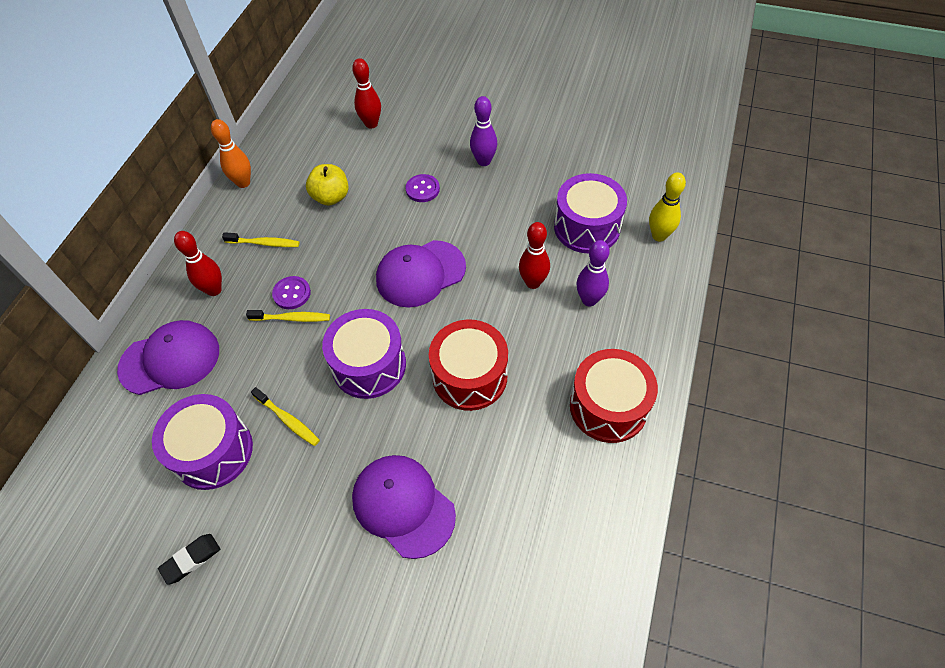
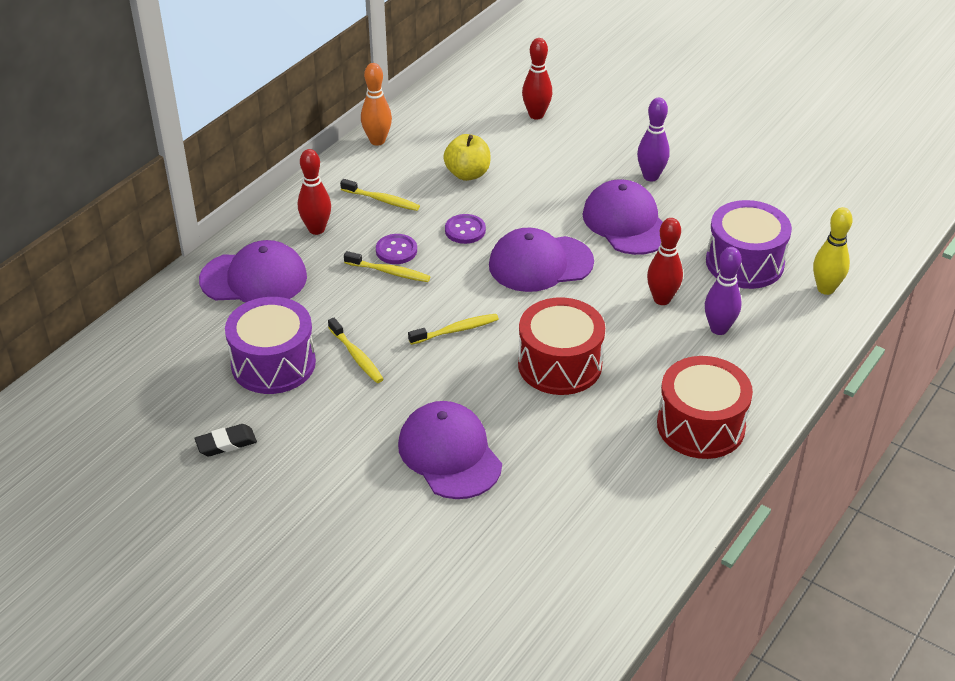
camera: 15 degrees right, 15 degrees down
purple drum [322,309,406,399] -> yellow toothbrush [408,314,499,345]
purple button [406,174,440,202] -> purple button moved to [445,214,486,244]
none -> purple cap [582,179,663,255]

